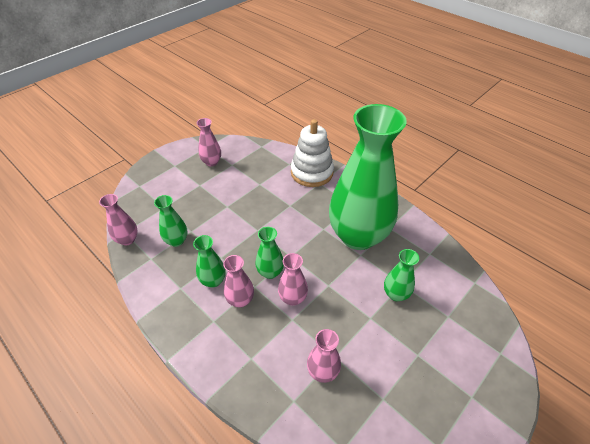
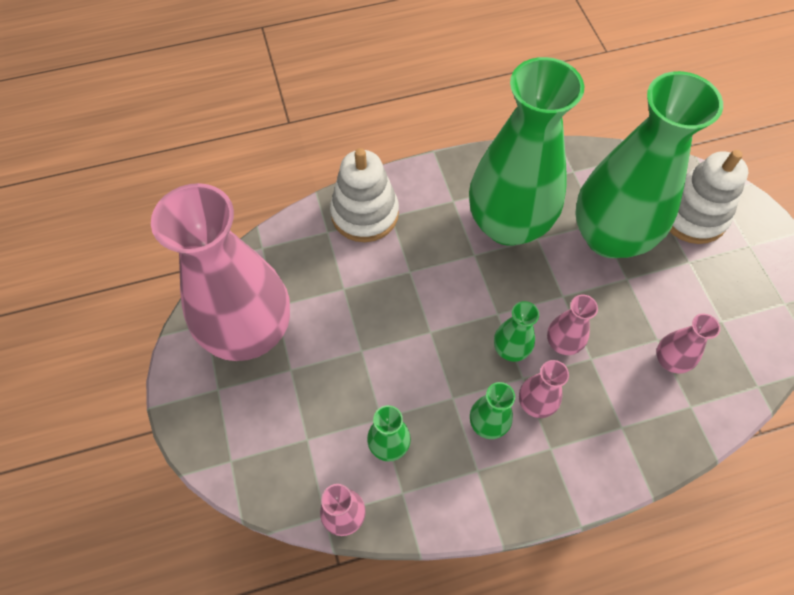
camera: 60 degrees left, 15 degrees up
pink vase [197,118,221,167] -> pink vase [151,183,290,361], size x2.46
green vase [384,249,419,301] -> green vase [575,71,723,258], size x2.46
none -> white stacking toy [670,150,748,244]

